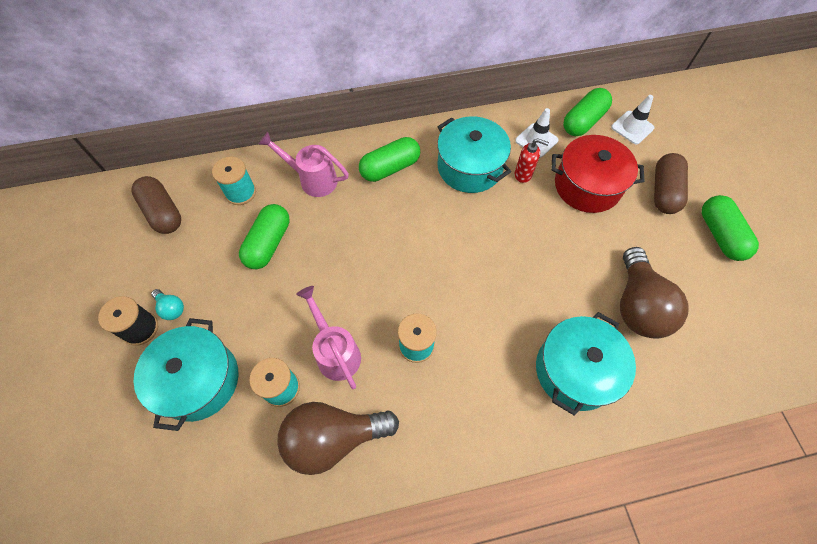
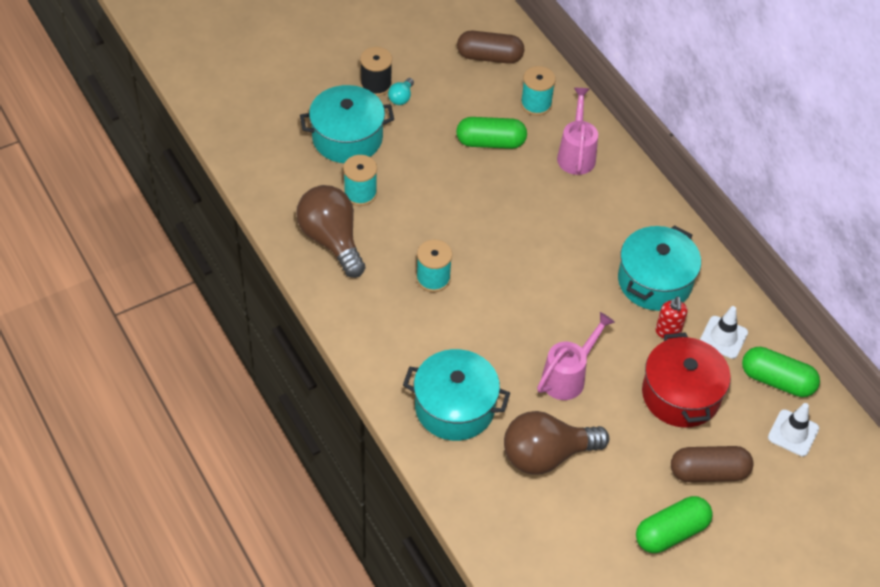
camera: 70 degrees right, 10 degrees down
brown capsule [131,176,181,234] -> brown capsule turned 60 degrees clockwise [457,31,524,64]
pink watering can [296,286,361,389] -> pink watering can moved to [537,312,615,400]
green capsule [359,137,420,182] -> none

